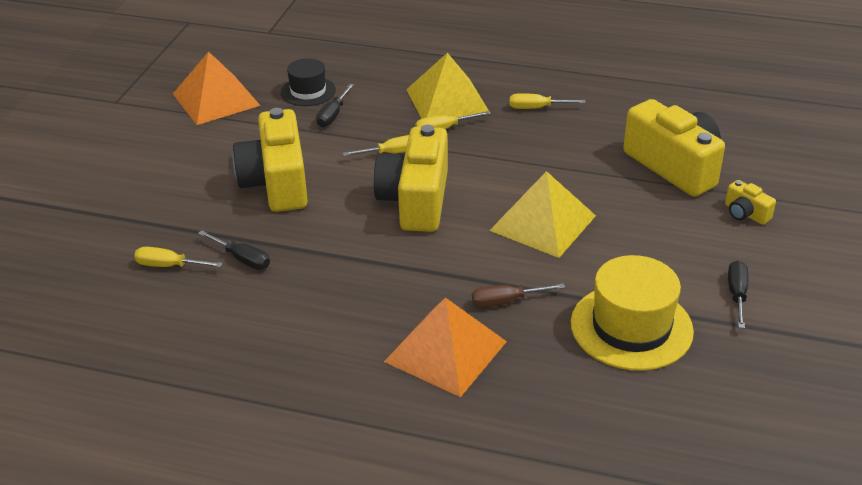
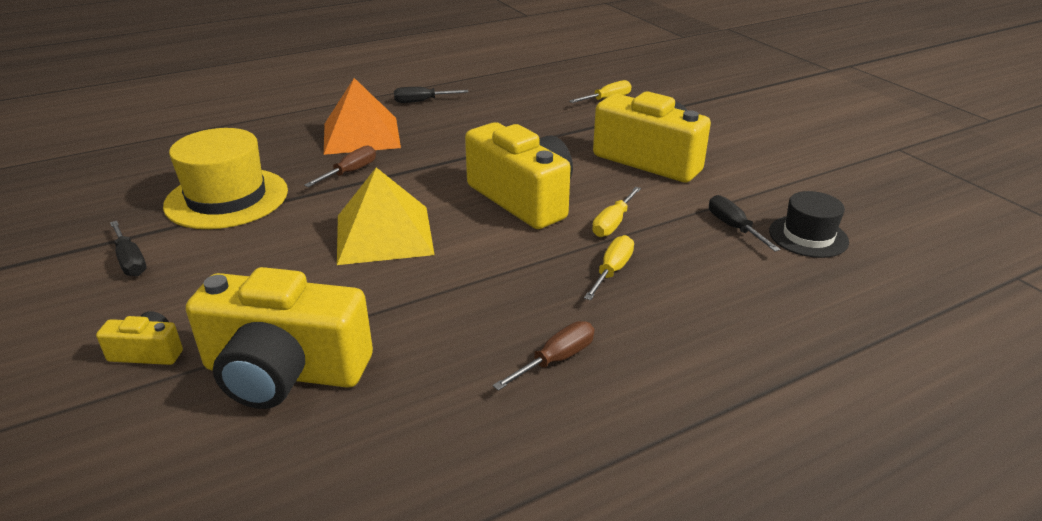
camera: 135 degrees right, 5 degrees down
orange pyramid [173,51,261,125] -> none
black screwdriver [198,230,270,270] -> black screwdriver moved to [394,87,468,103]
yellow pyramid [406,53,490,119] -> none
yellow screwdriver [510,93,586,109] -> brown screwdriver [493,321,594,391]

